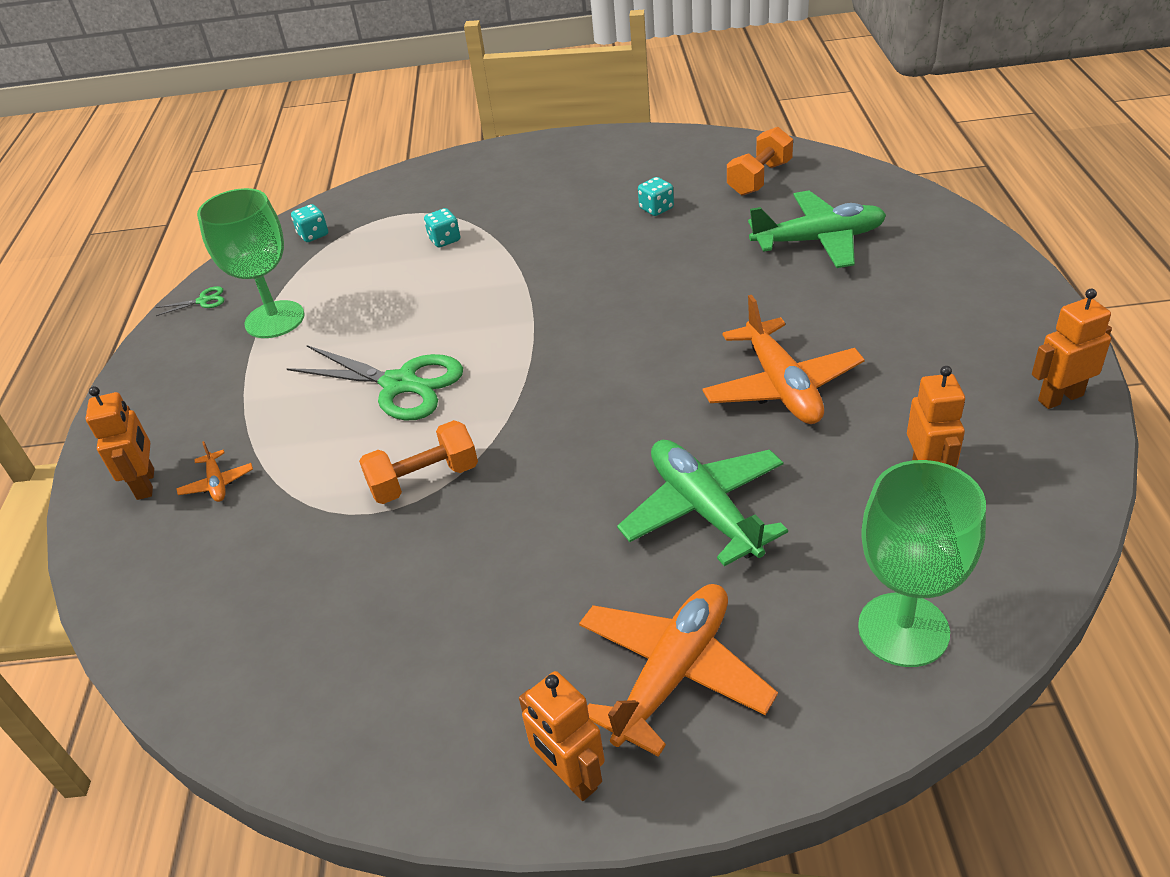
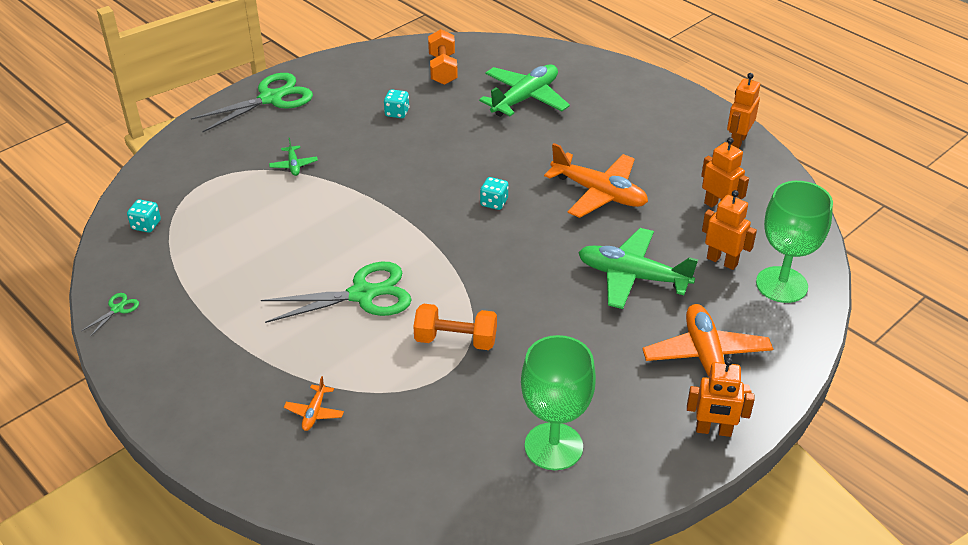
camera: 45 degrees left, 0 degrees up
orange robot [86,386,154,500] -> orange robot moved to [702,190,757,270]
orange plane [176,441,253,502] -> orange plane turned 75 degrees clockwise [284,376,344,431]
green goblet [197,188,305,338] -> green goblet moved to [521,335,596,470]
orange dumbbell [359,420,478,504] -> orange dumbbell turned 75 degrees clockwise [413,304,497,350]
turquoise dice [424,208,460,248] -> turquoise dice moved to [480,177,508,210]
none -> green scissors [191,73,313,132]
none -> green plane [269,138,318,176]

